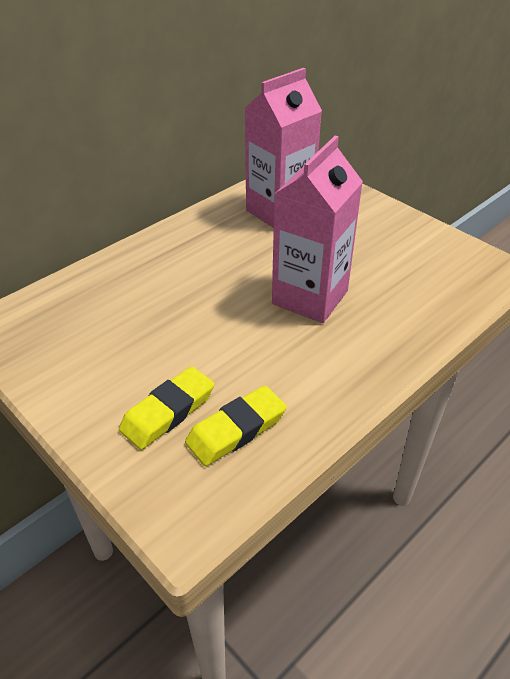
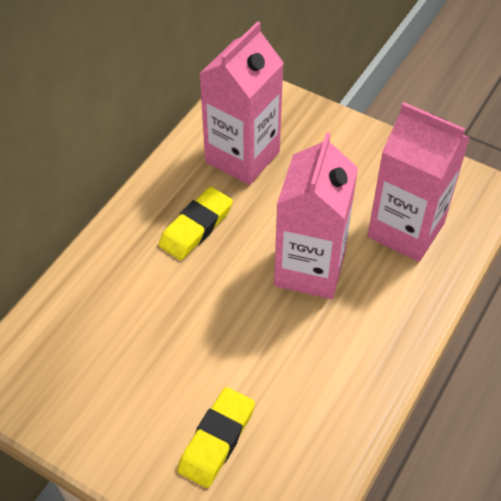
camera: 15 degrees left, 10 degrees up
yellow eraser [185,385,287,466] -> yellow eraser moved to [159,187,233,260]
none -> pink carton [368,102,470,262]

